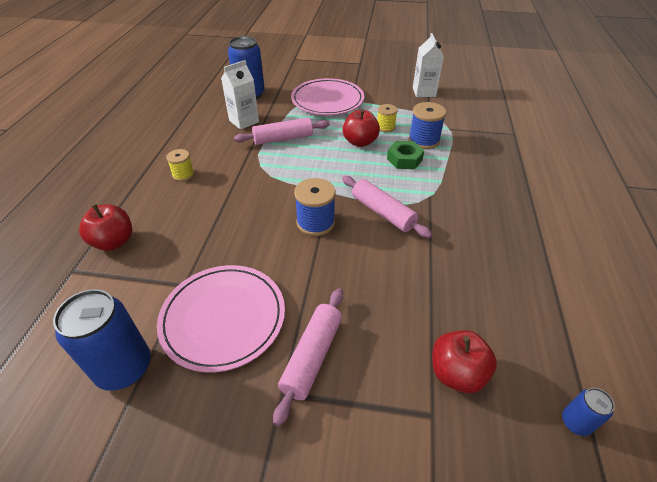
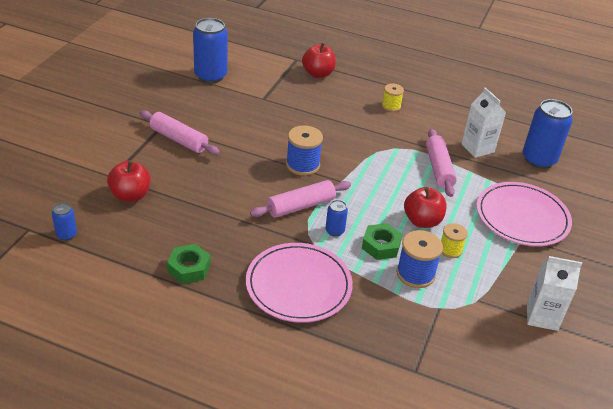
camera: 100 degrees right, 5 degrees down
pink plate [157,265,285,373] -> pink plate moved to [246,243,353,323]
none -> green nut [167,244,210,284]
none -> blue can [325,200,348,237]

